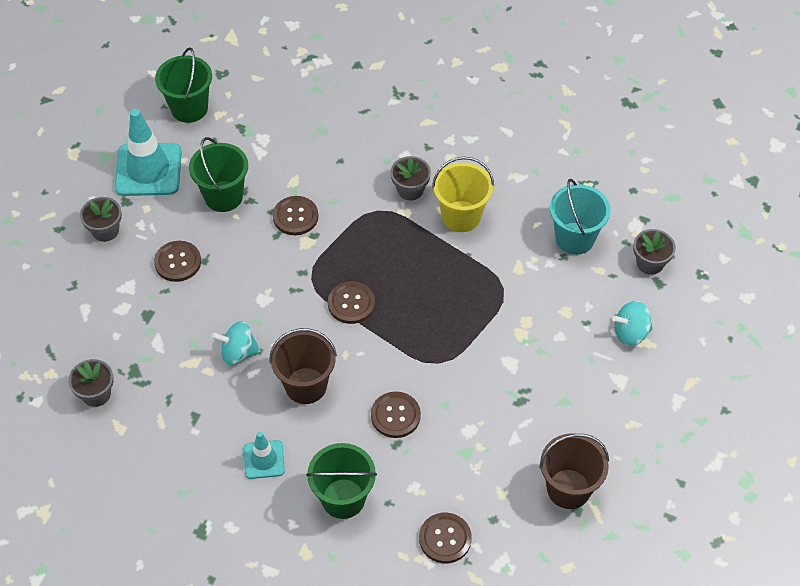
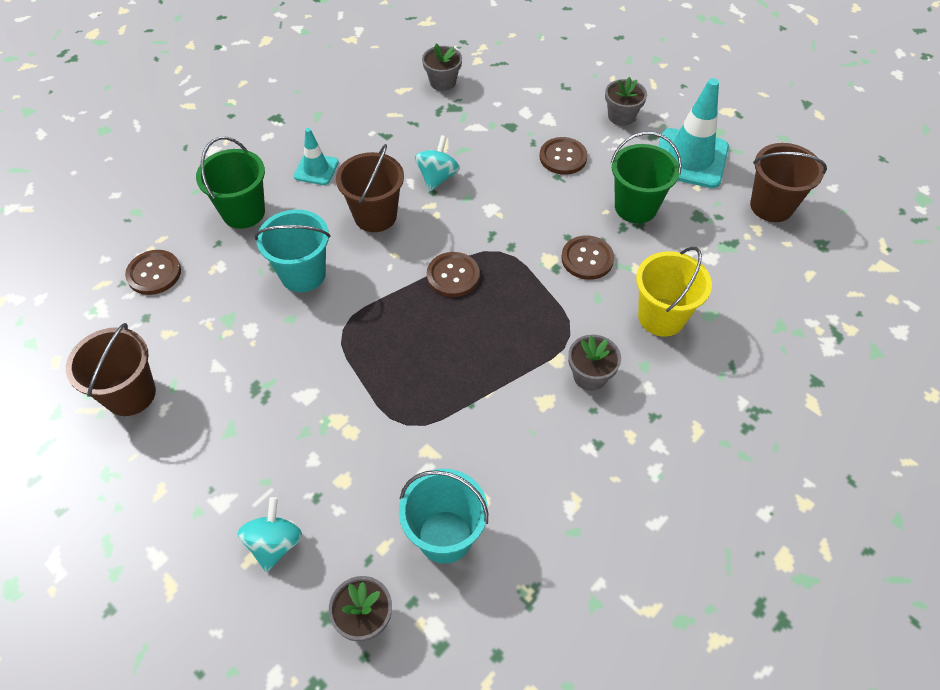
camera: 110 degrees right, 0 degrees up
green bucket [155,47,212,123] -> brown bucket [750,143,827,222]
brown button [371,392,421,438] -> turquoise bucket [254,209,331,292]
yellow bucket [432,157,494,232] -> yellow bucket moved to [636,247,712,337]

